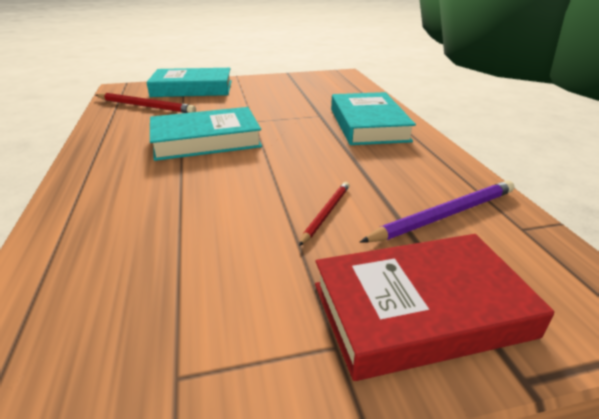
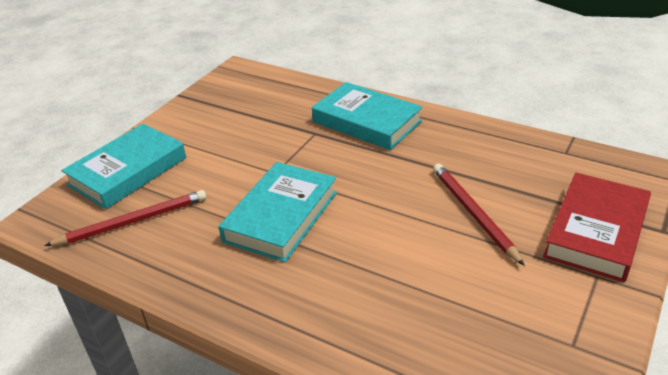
camera: 45 degrees left, 5 degrees up
red pencil [299,182,349,246] -> red pencil [433,164,525,266], size x1.67
purple pencil [360,180,514,243] -> none

